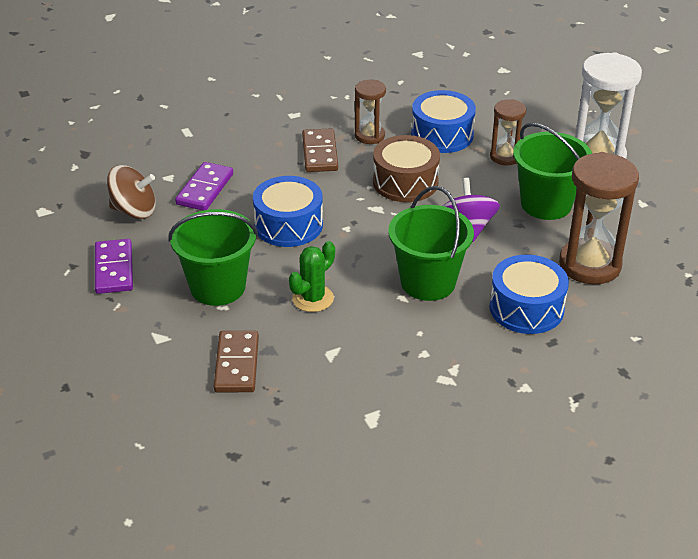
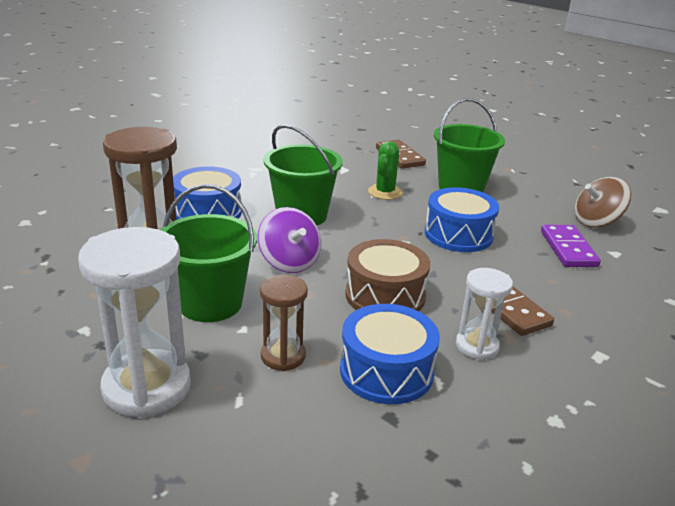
camera: 155 degrees right, 10 degrees down
purple domino [95,239,133,294] -> none
brown hourglass [355,80,386,144] -> white hourglass [456,268,513,360]

